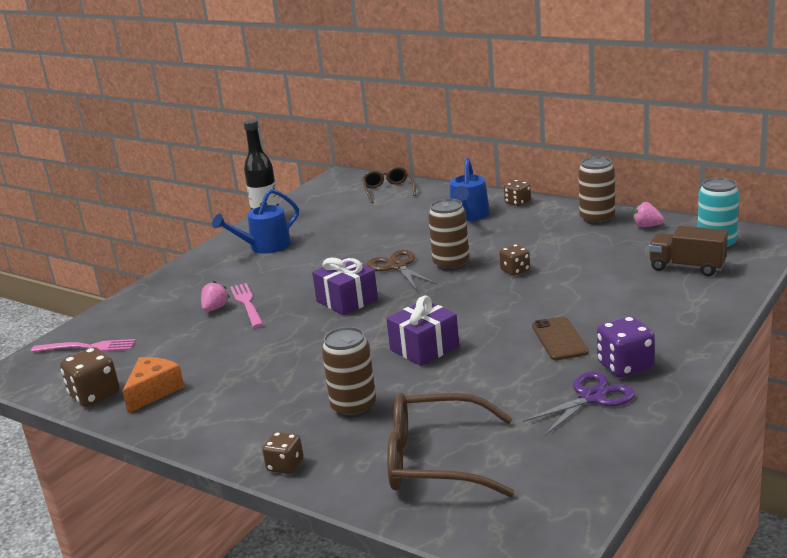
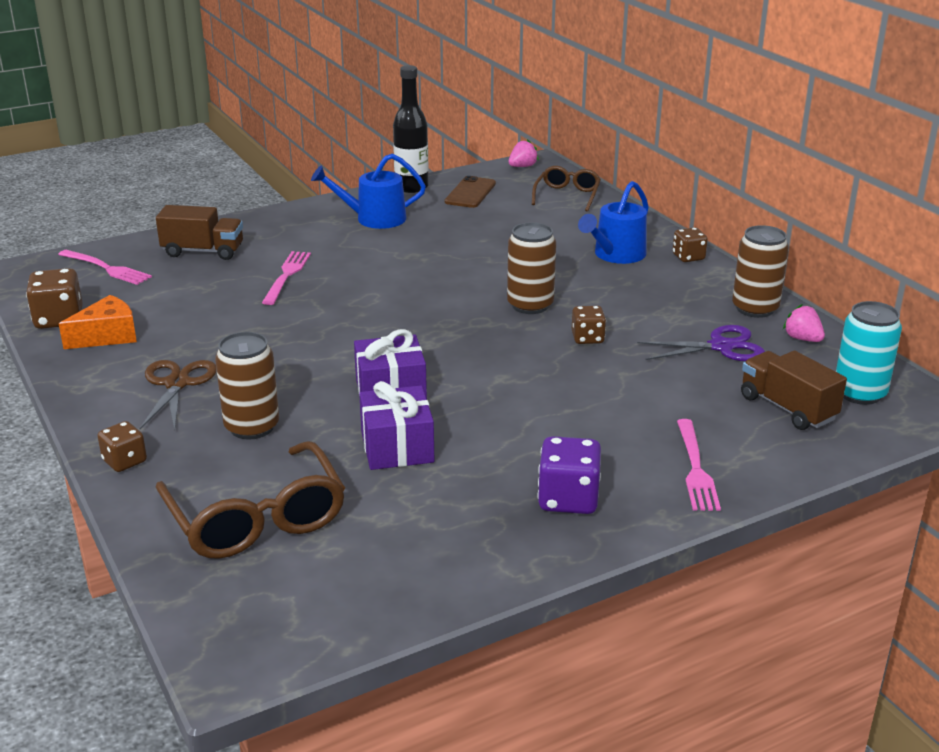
camera: 25 degrees right, 5 degrees up
pink strawberry [201,281,230,312] -> pink strawberry moved to [509,139,539,167]
purple gift [312,257,378,315] -> purple gift moved to [359,381,434,470]
brown scissors [367,249,437,289] -> brown scissors moved to [140,360,217,430]
brown glasses [387,392,515,497] -> brown glasses turned 150 degrees counterclockwise [156,441,345,559]
purple scissors [523,371,635,435] -> purple scissors moved to [637,325,765,361]
brown phone [532,317,589,360] -> brown phone moved to [445,176,496,208]
none -> brown truck [156,205,243,260]
none -> pink fork [677,419,721,511]

